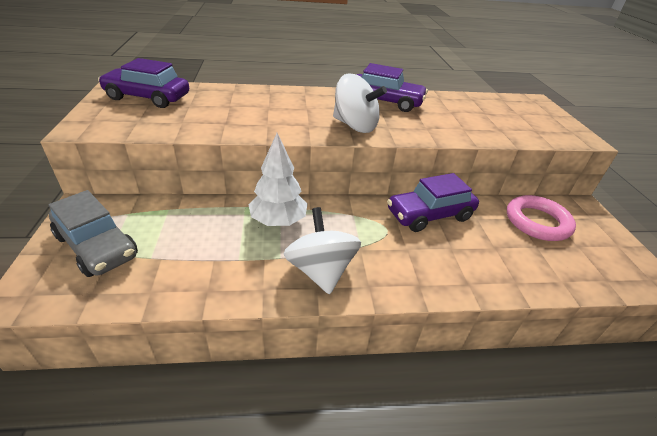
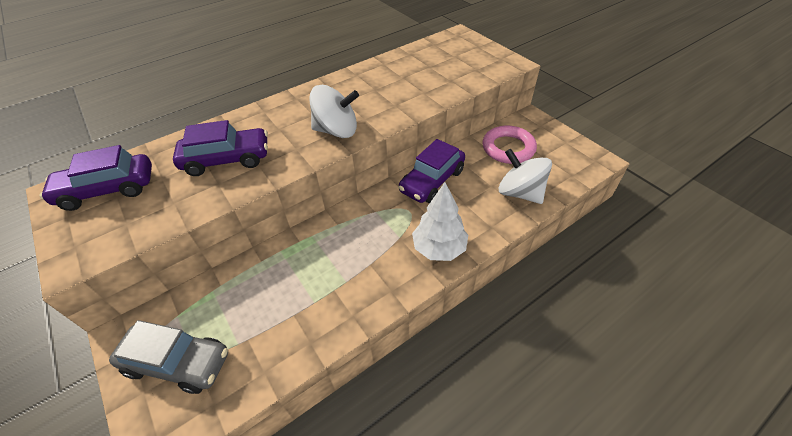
camera: 25 degrees left, 10 degrees up
white tree [248,133,308,226] -> white tree moved to [412,182,468,261]
white spinning top [284,207,361,295] -> white spinning top moved to [499,149,552,204]
purple car [356,63,428,112] -> purple car moved to [173,120,268,176]

